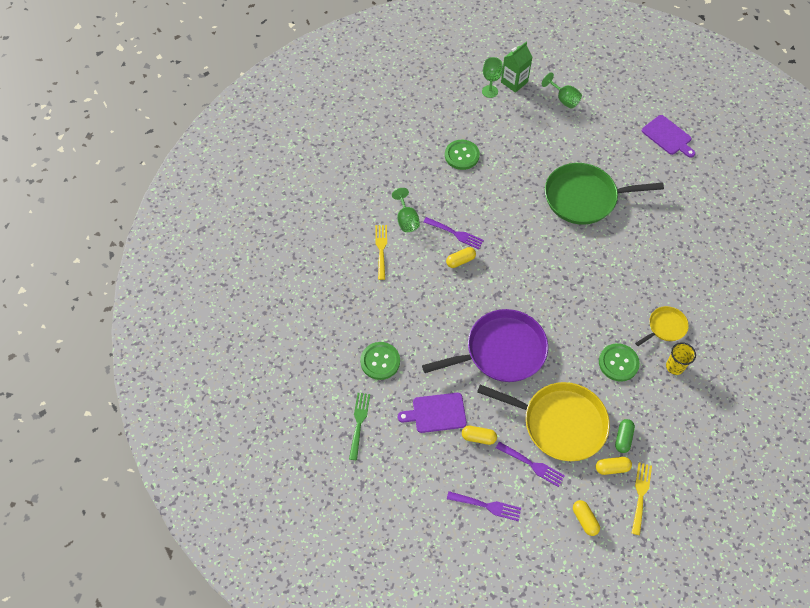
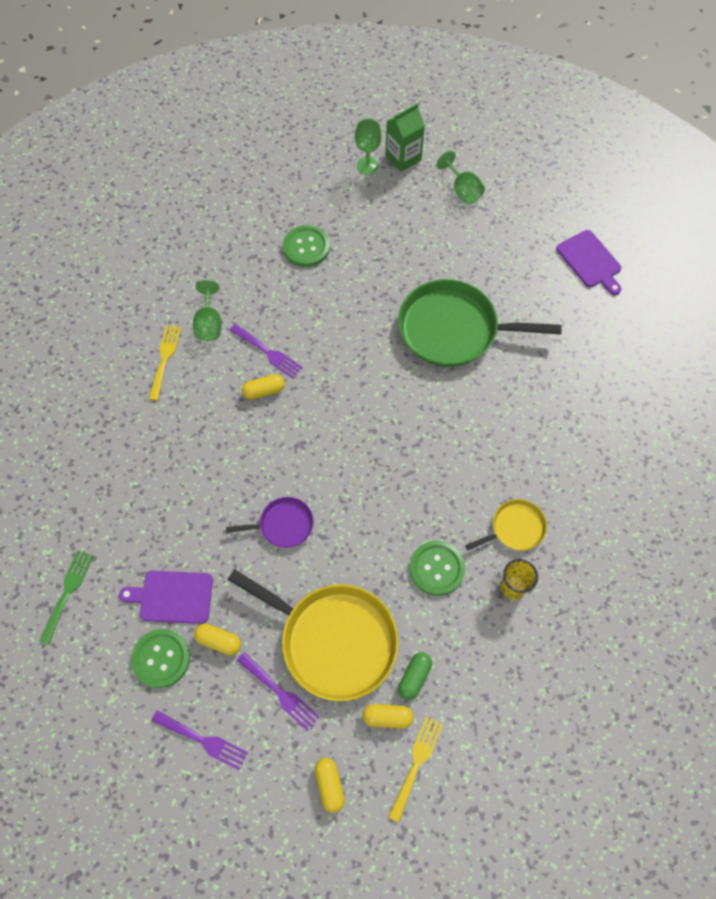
camera: 10 degrees right, 5 degrees up
green button [360,342,400,380] -> green button moved to [131,629,190,688]
purple pan [422,309,548,382] -> purple pan [226,497,314,548], size x0.49

